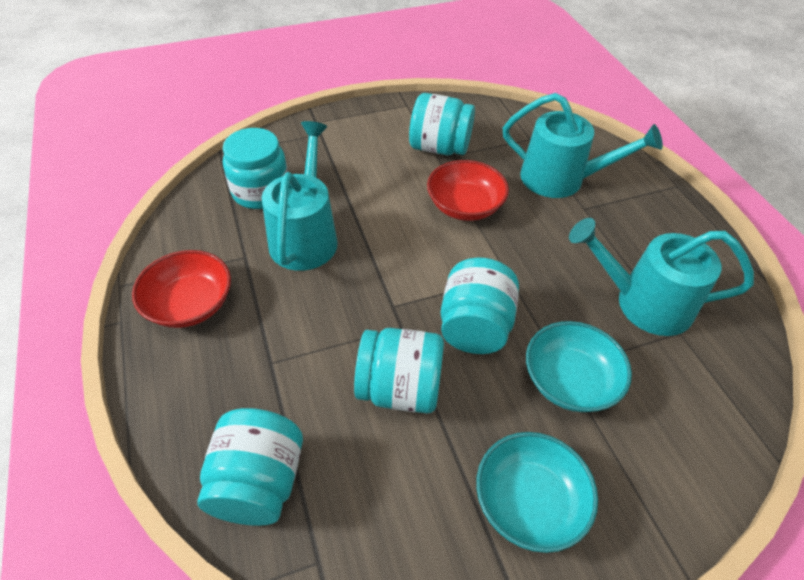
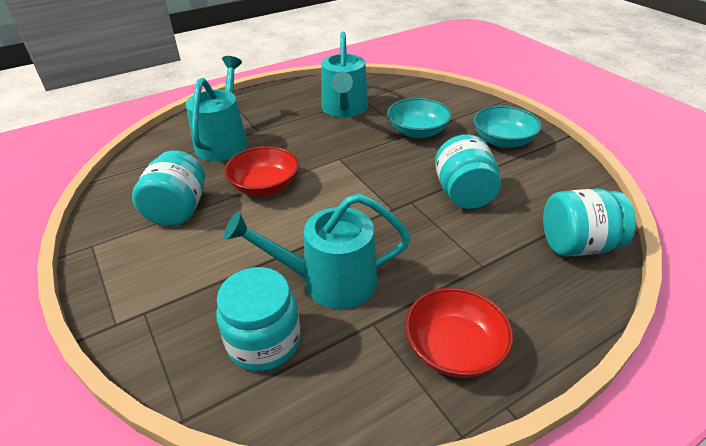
camera: 100 degrees left, 10 degrees down
turquoise jar [441,258,519,354] -> none

